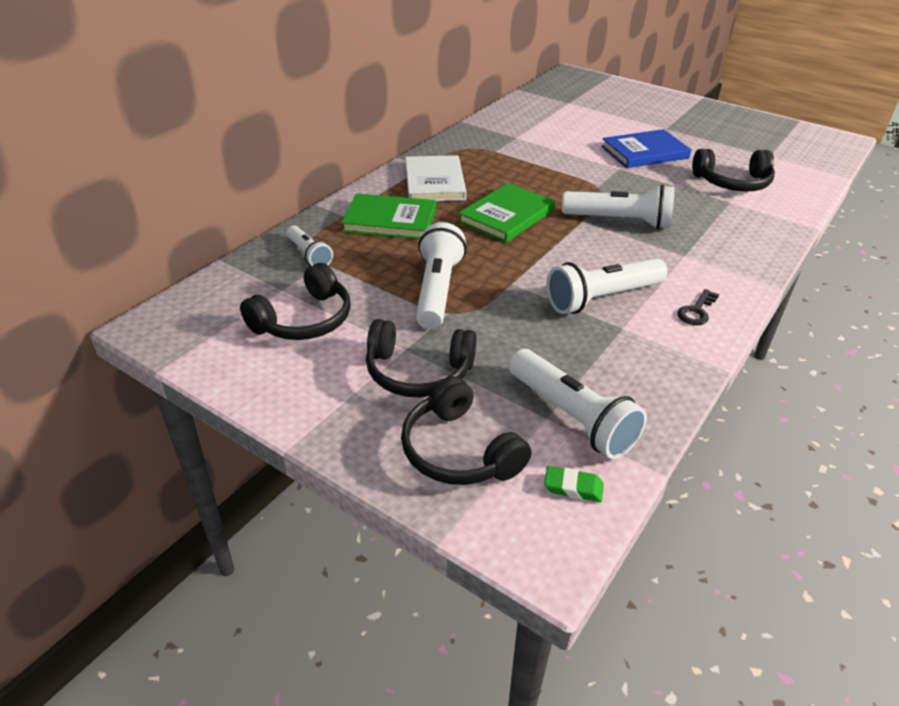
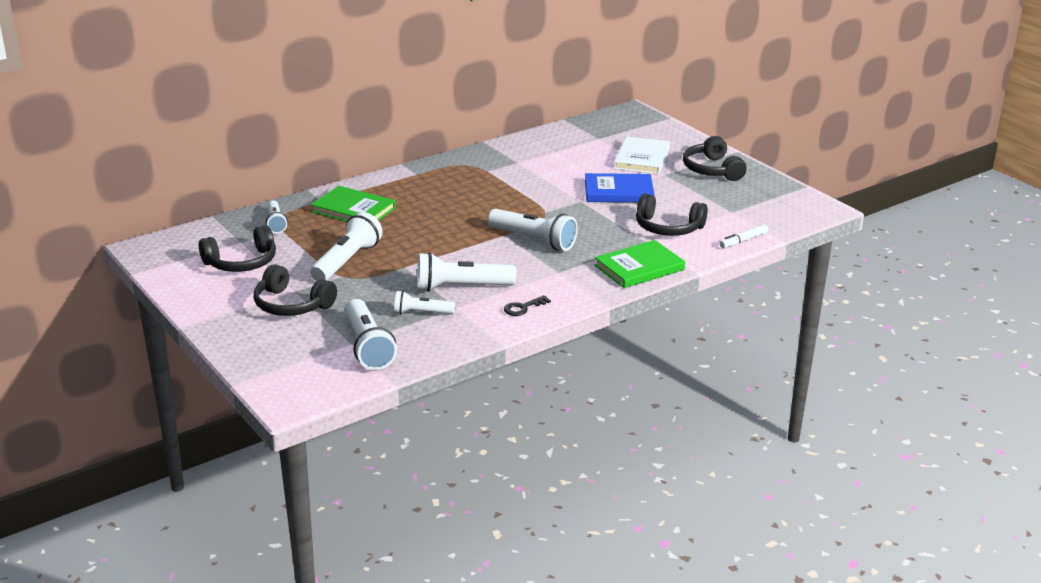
camera: 20 degrees right, 10 degrees down
black headphones [401,376,532,485] -> black headphones moved to [683,136,747,181]
white book [405,155,466,201] -> white book moved to [614,136,670,174]
green book [458,183,555,243] -> green book moved to [595,240,685,288]
green eraser [544,466,604,502] -> none
none -> white flashlight [394,291,455,315]
none -> white marker [720,224,768,248]

